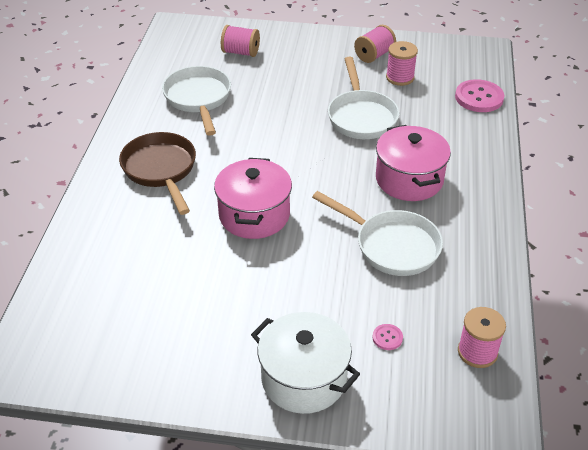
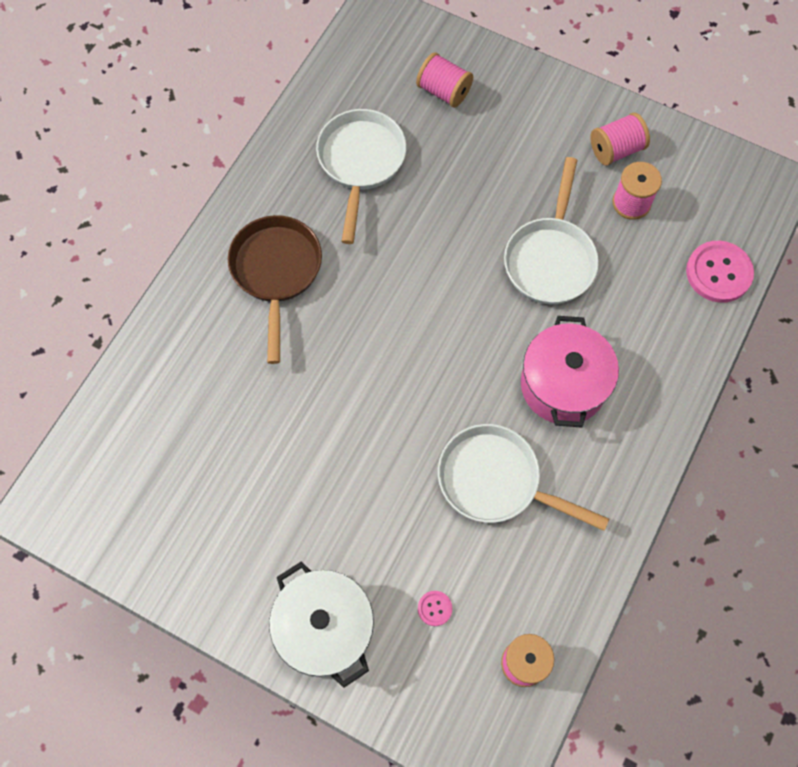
camera: 20 degrees right, 25 degrees up
pink pot [214,158,292,239] -> none
white pan [312,191,443,276] -> white pan turned 150 degrees clockwise [438,424,609,531]

